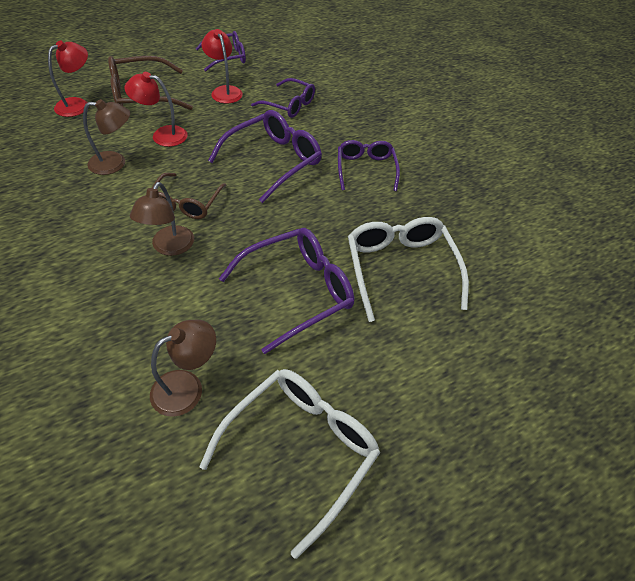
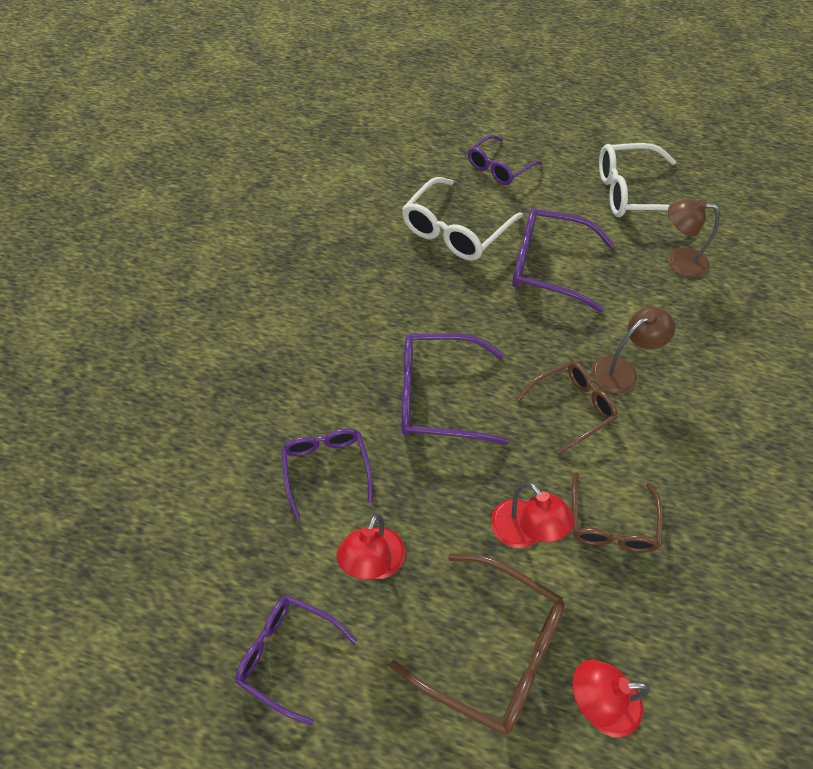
camera: 130 degrees left, 5 degrees up
brown lamp [83,99,130,175] -> brown glasses [572,472,662,552]
purple glasses [338,140,400,191] -> purple glasses moved to [468,135,542,185]

